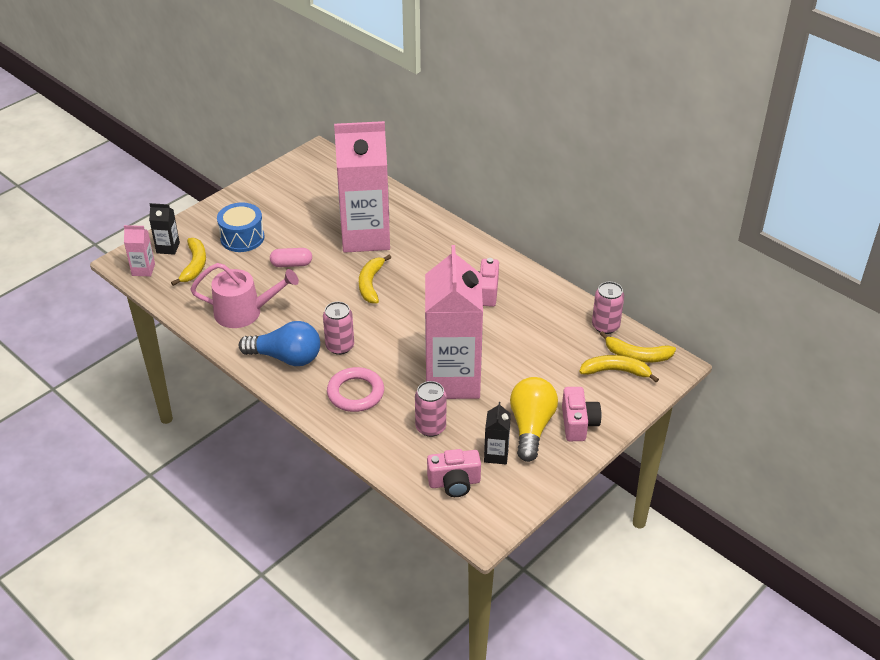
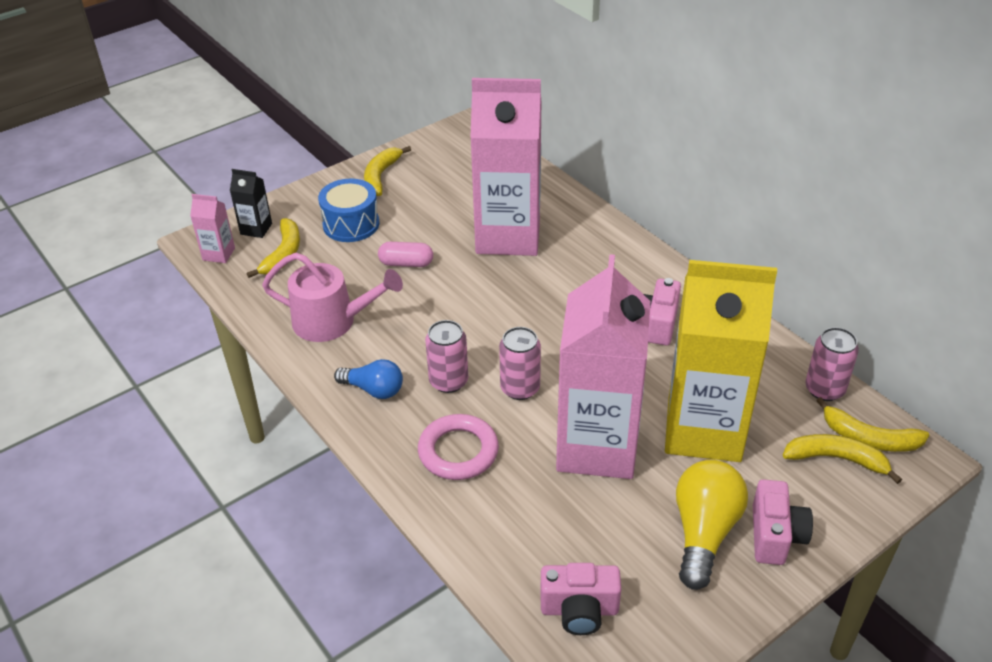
camera: 10 degrees right, 0 degrees up
blue light bulb [239,321,320,366] -> blue light bulb [334,359,403,399], size x0.64
yellow banana [359,254,392,303] -> yellow banana moved to [364,146,411,196]
pink can [415,381,446,437] -> pink can moved to [499,327,541,400]
black carton [484,402,511,465] -> none
none -> yellow carton [665,260,777,462]

